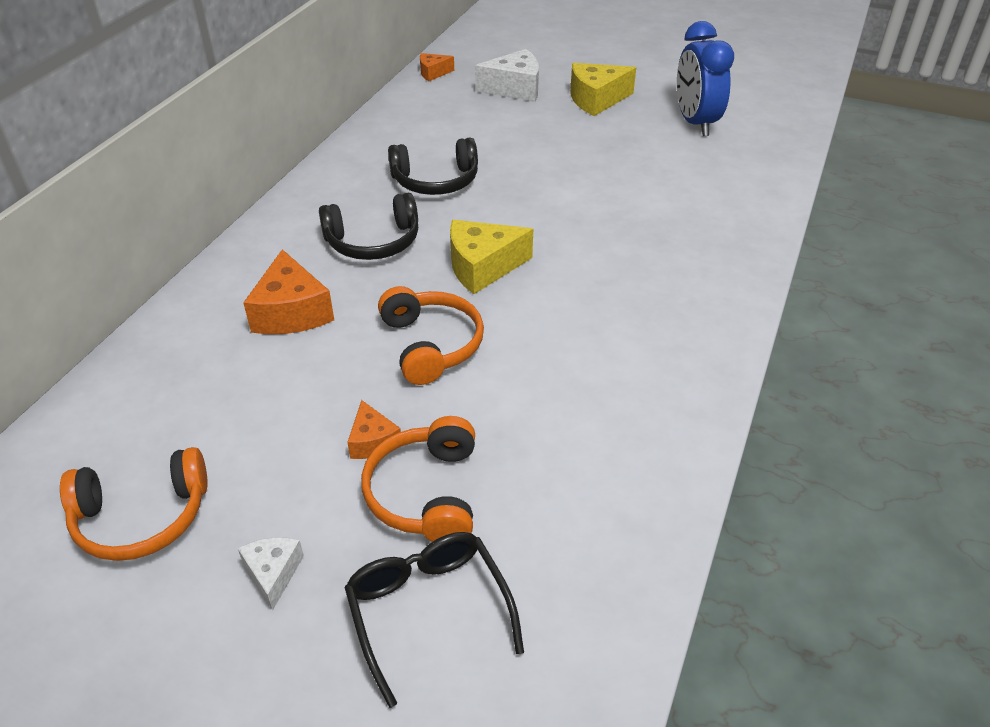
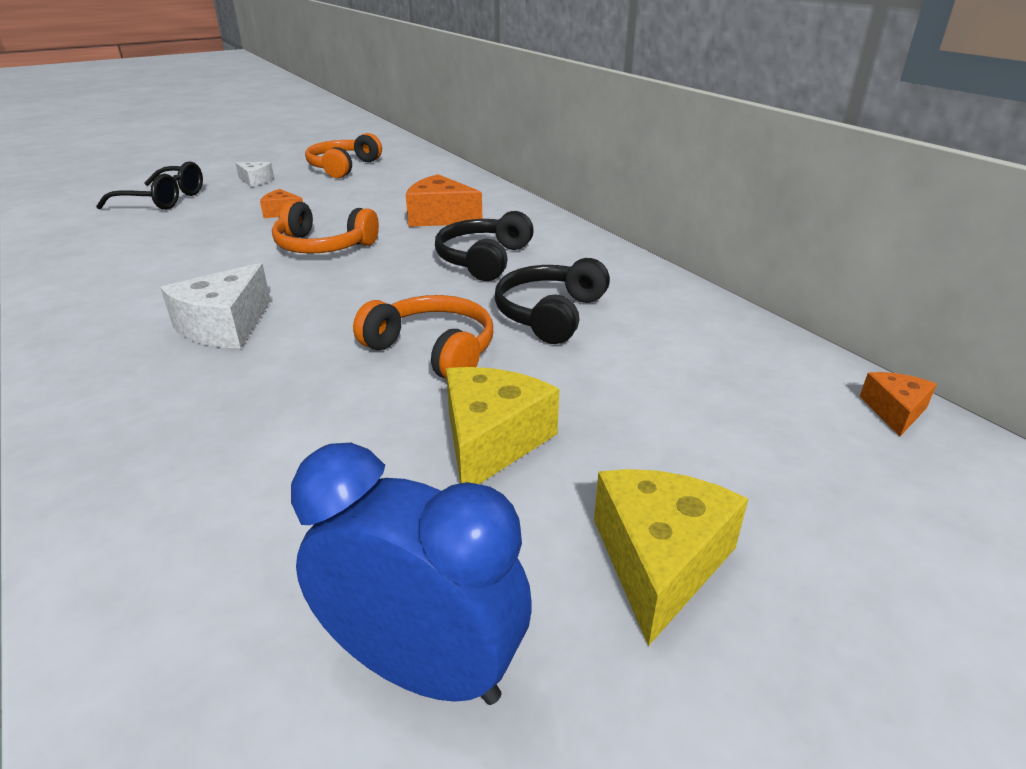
camera: 125 degrees right, 10 degrees down
orange headphones [361,416,475,542] -> orange headphones moved to [353,295,493,379]
yellow cheese [450,220,533,294] -> yellow cheese moved to [446,367,559,484]
white cheese [475,49,539,102] -> white cheese moved to [161,263,271,349]

